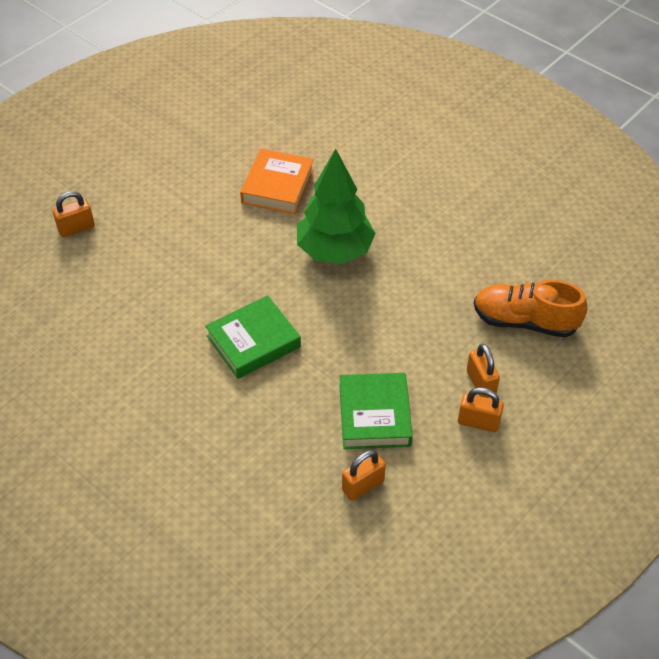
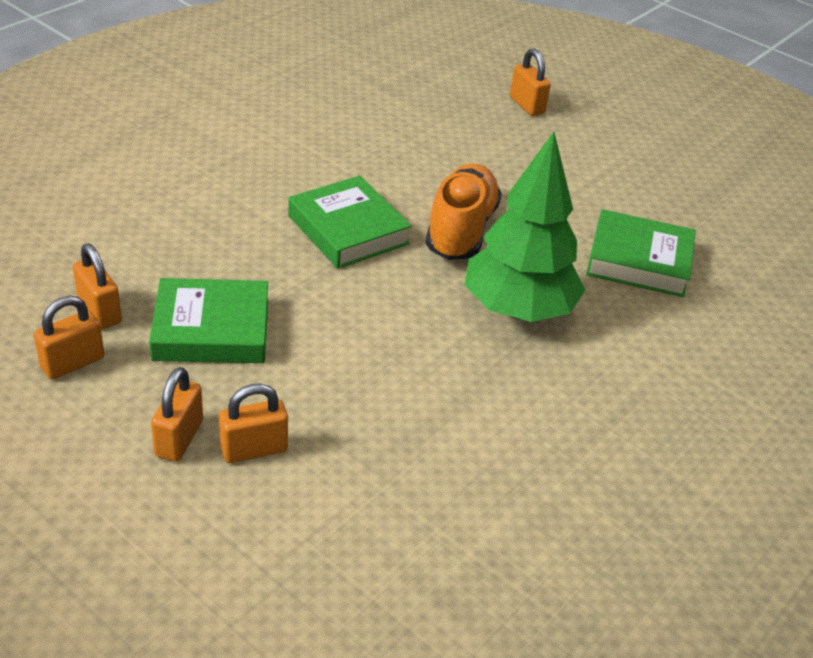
camera: 85 degrees right, 10 degrees down
orange book [240,149,314,214] -> green book [586,209,696,297]
orange shoe [474,280,588,338] -> orange shoe moved to [425,163,502,260]
none -> orange padlock [34,296,104,380]

